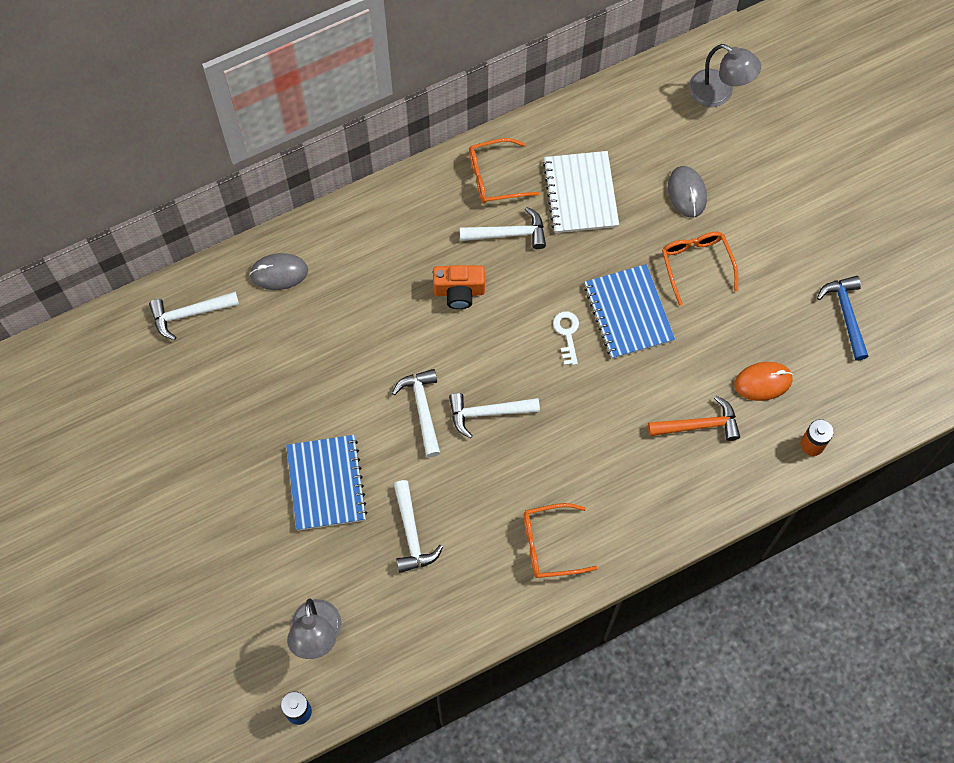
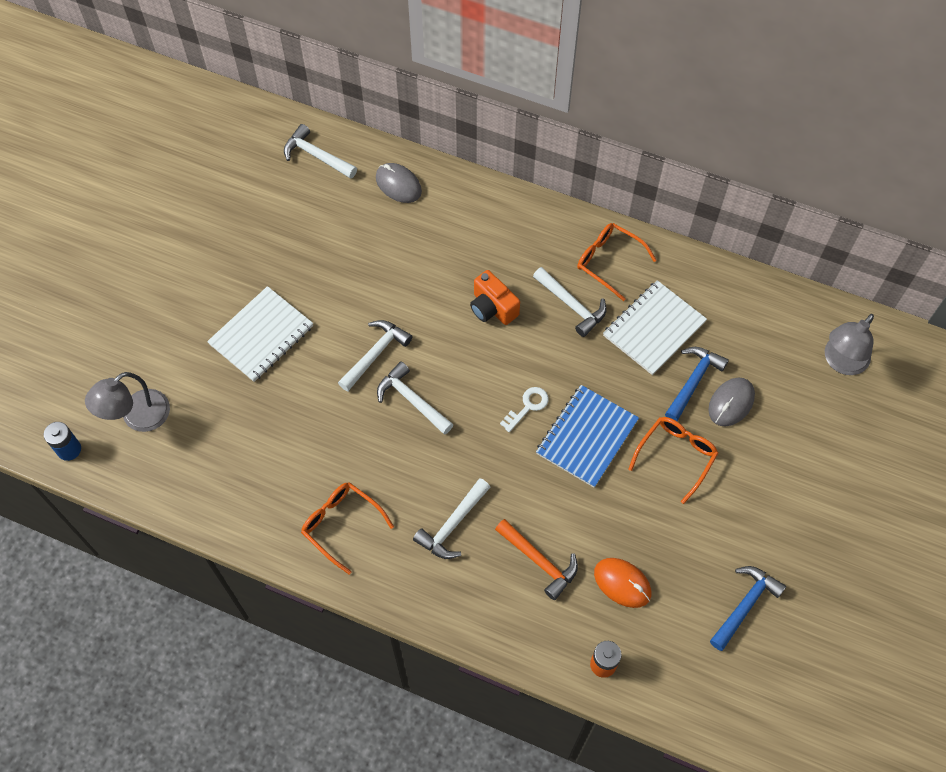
camera: 50 degrees right, 5 degrees down
blue notebook [286,435,368,531] -> white notebook [207,286,313,382]
white hammer [394,480,443,573] -> white hammer moved to [413,478,490,559]
grey lamp [689,44,761,107] -> grey lamp turned 45 degrees clockwise [825,314,874,375]
none -> blue hammer [665,347,729,421]

